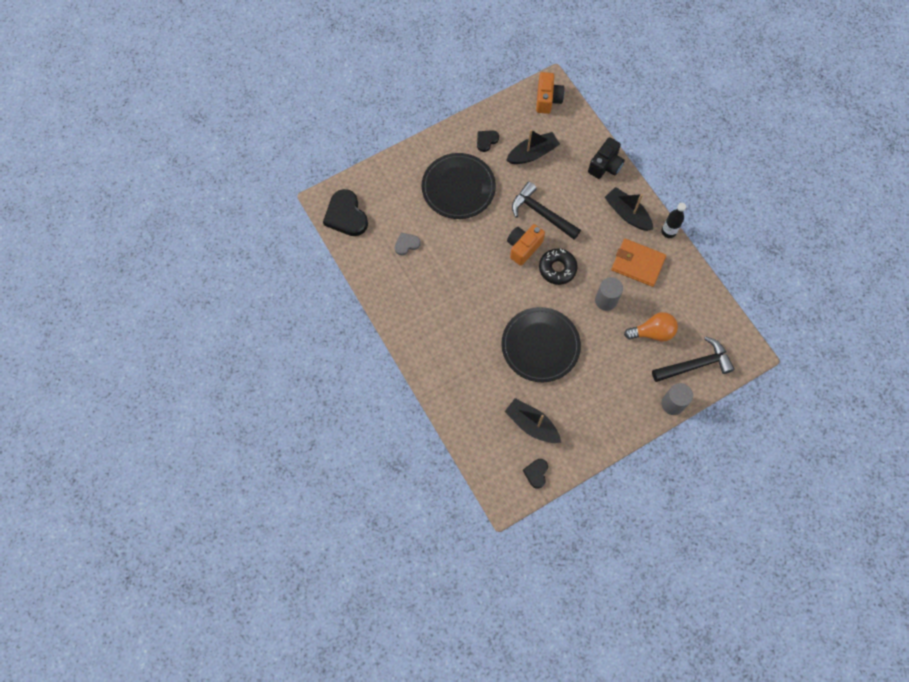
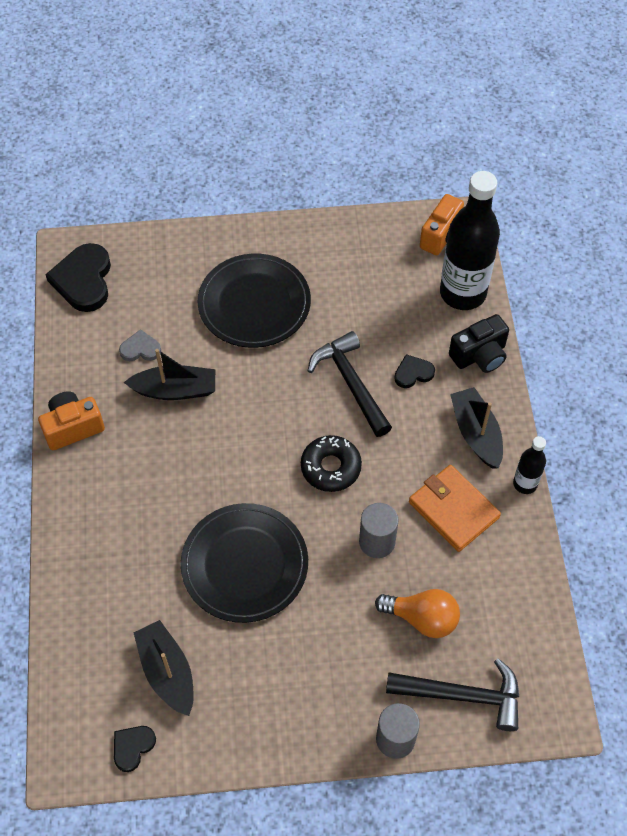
camera: 25 degrees right, 10 degrees down
black heart [477,130,499,152] -> black heart moved to [394,354,435,388]
black boat [507,129,560,164] -> black boat moved to [124,349,215,400]
orange camera [507,224,545,266] -> orange camera moved to [38,392,105,450]
none -> black bottle [440,171,500,310]

